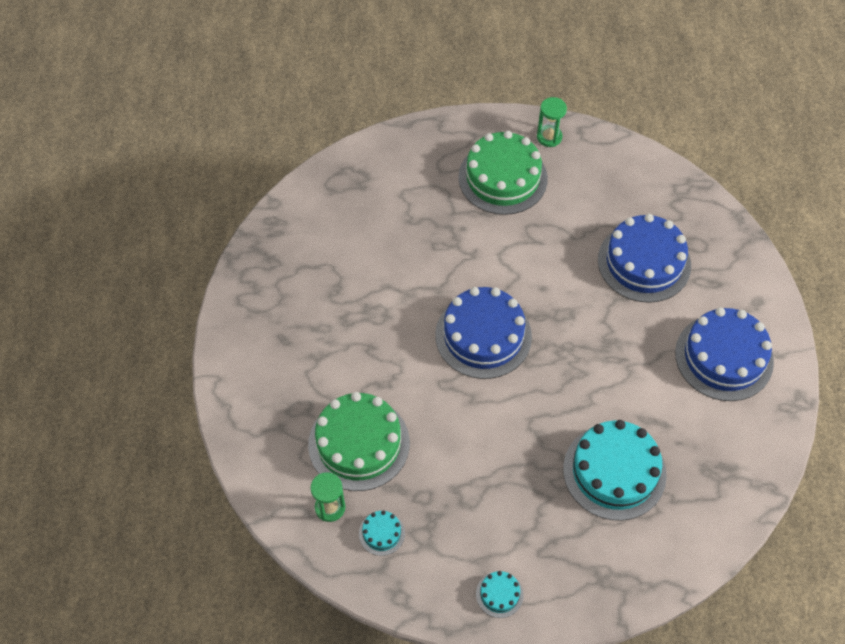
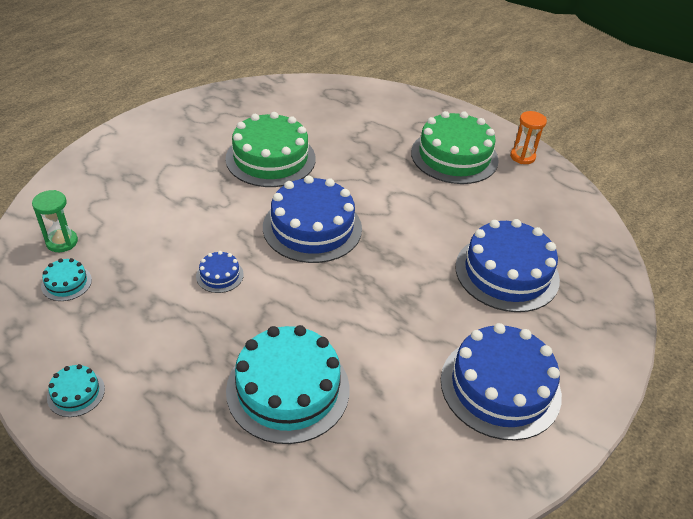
camera: 40 degrees right, 15 degrees down
green cake [308,392,410,491] -> green cake moved to [225,112,316,187]
green hourglass [537,97,567,147] -> orange hourglass [510,111,547,164]
none -> blue cake [196,251,244,293]

